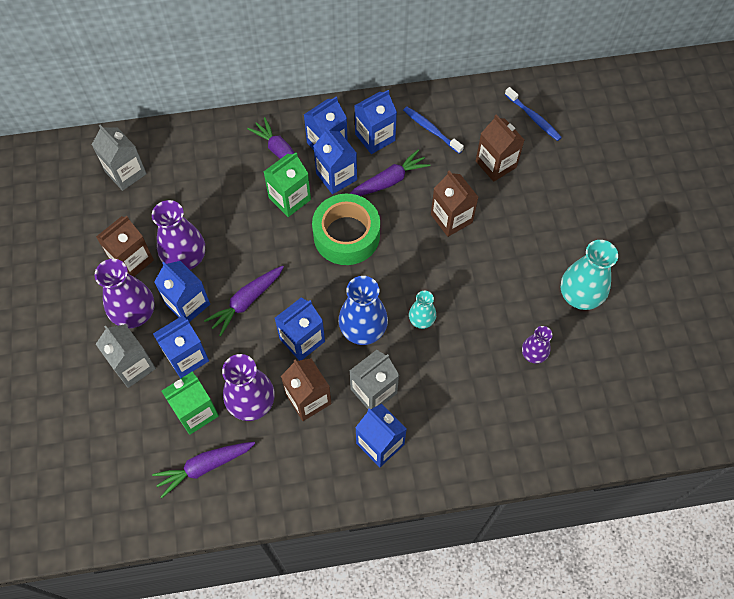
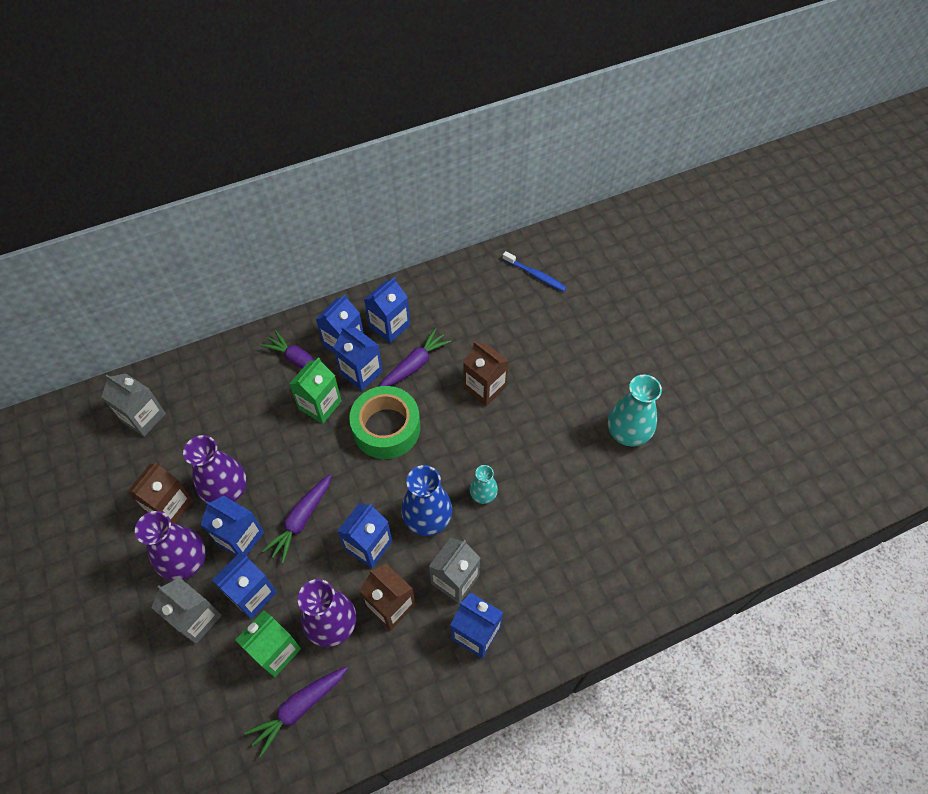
camera: 15 degrees left, 5 degrees down
blue toothbrush [403,107,464,154] -> none
brown carton [476,115,524,182] -> none
purple vase [522,326,552,364] -> none

